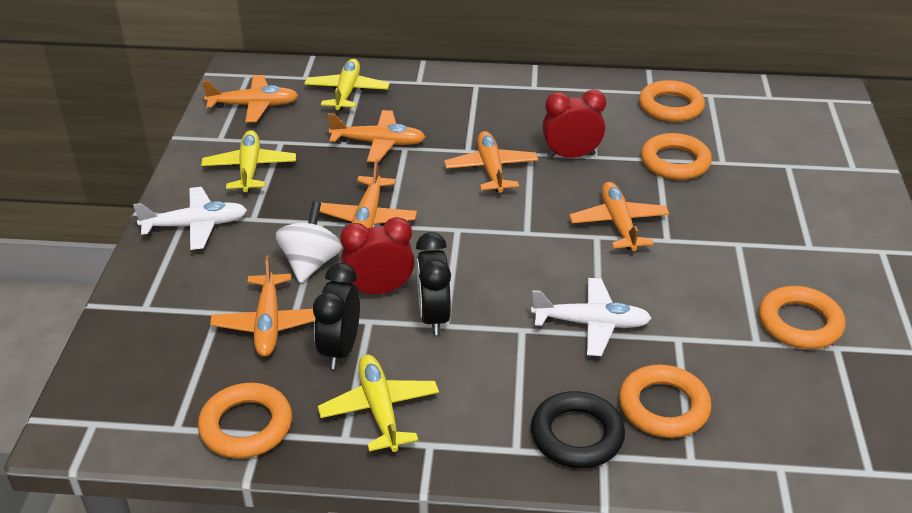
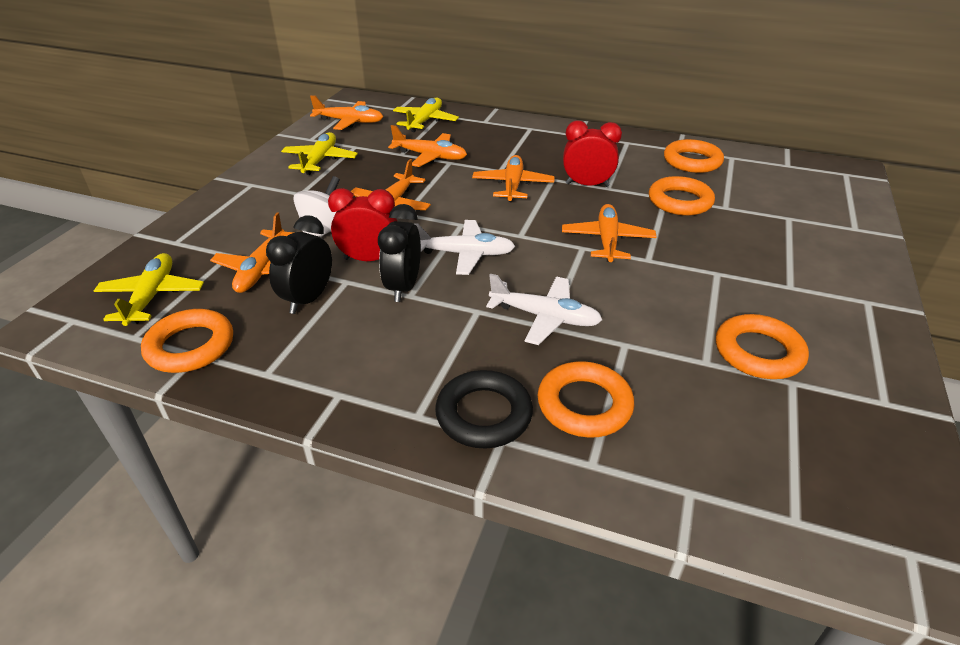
camera: 15 degrees right, 0 degrees up
white plane [133,187,247,250] -> white plane moved to [413,220,515,275]
yellow plane [318,355,439,452] -> yellow plane moved to [94,253,204,326]

